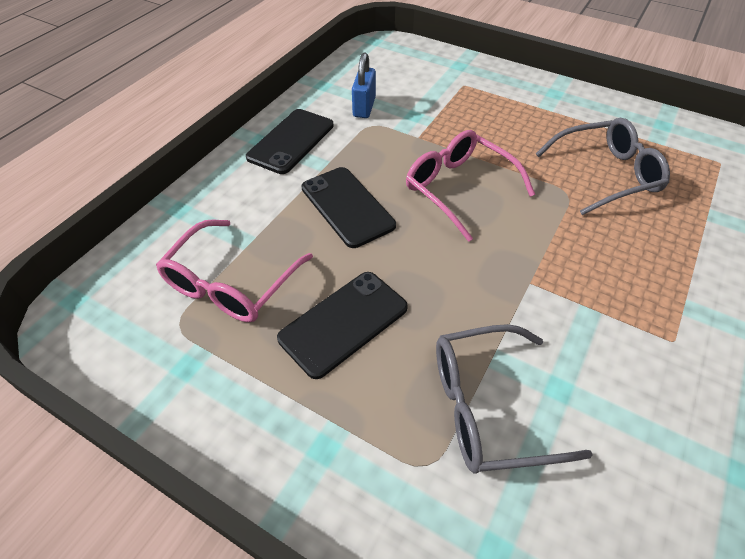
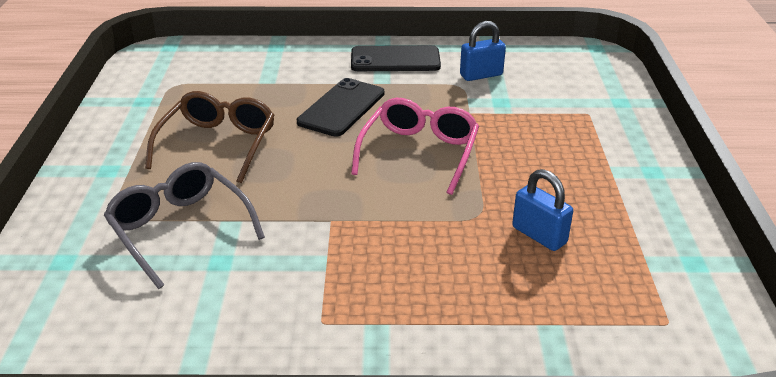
camera: 60 degrees right, 15 degrees down
pink glasses [156,219,313,322] -> none
black phone [277,272,408,379] -> brown glasses [145,91,275,183]
grey glasses [536,118,670,215] -> blue padlock [512,169,573,251]

